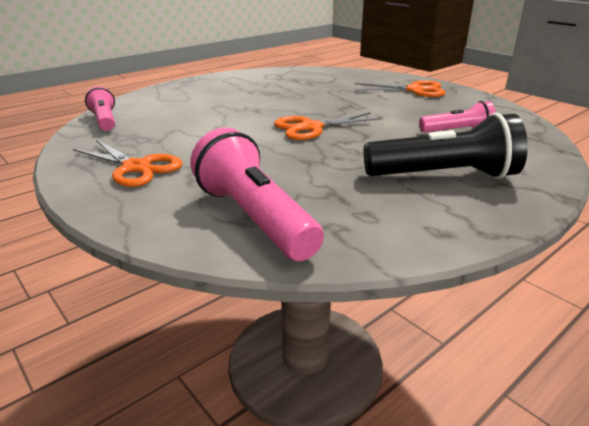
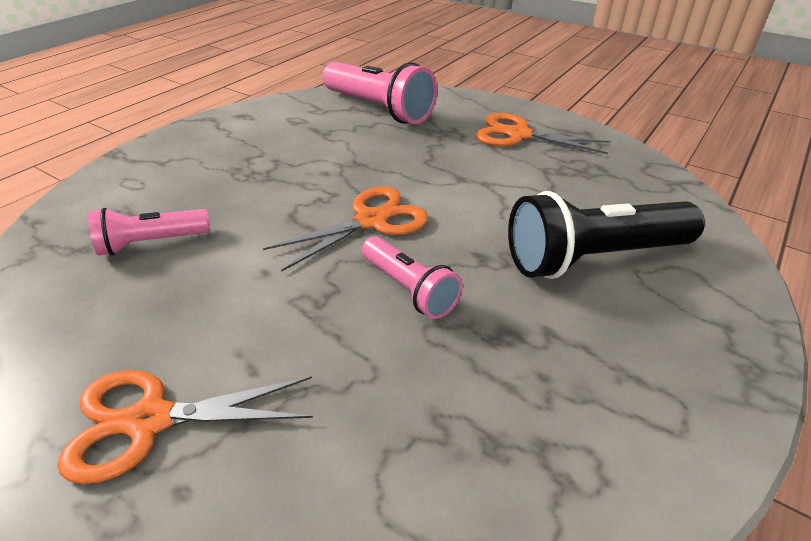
camera: 165 degrees right, 10 degrees up
pink flashlight [85,86,115,131] -> pink flashlight moved to [362,236,463,319]
black flashlight [364,113,528,179] -> black flashlight moved to [508,191,705,279]

